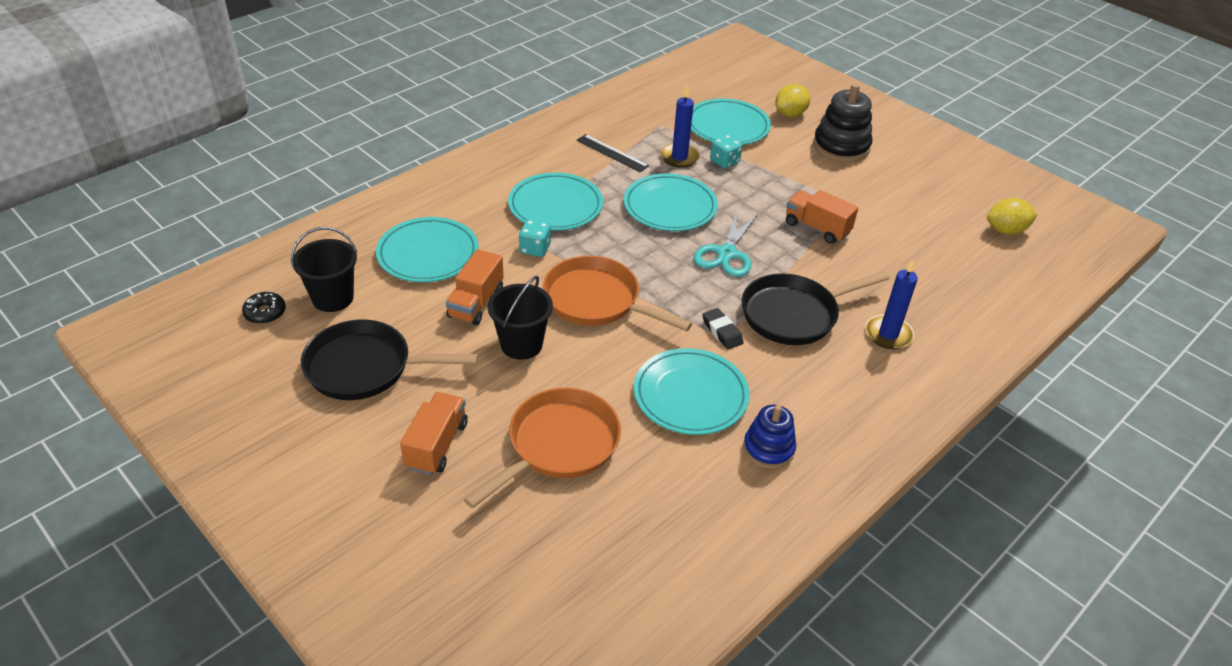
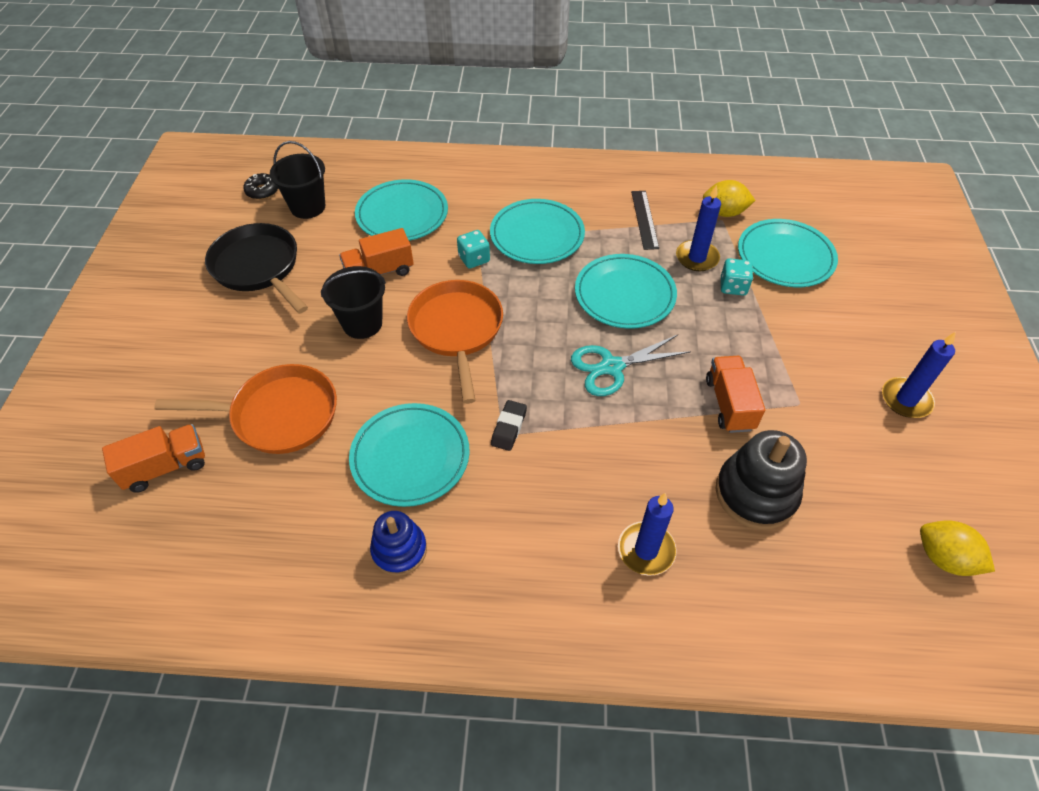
camera: 50 degrees right, 10 degrees up
orange truck [400,392,468,475] -> orange truck moved to [102,424,205,493]
black pan [742,271,890,345] -> none
yellow lemon [775,84,811,117] -> yellow lemon moved to [703,180,756,217]
black stacking toy [813,83,872,162] -> black stacking toy moved to [716,430,807,530]
none -> blue candle [882,332,956,418]

